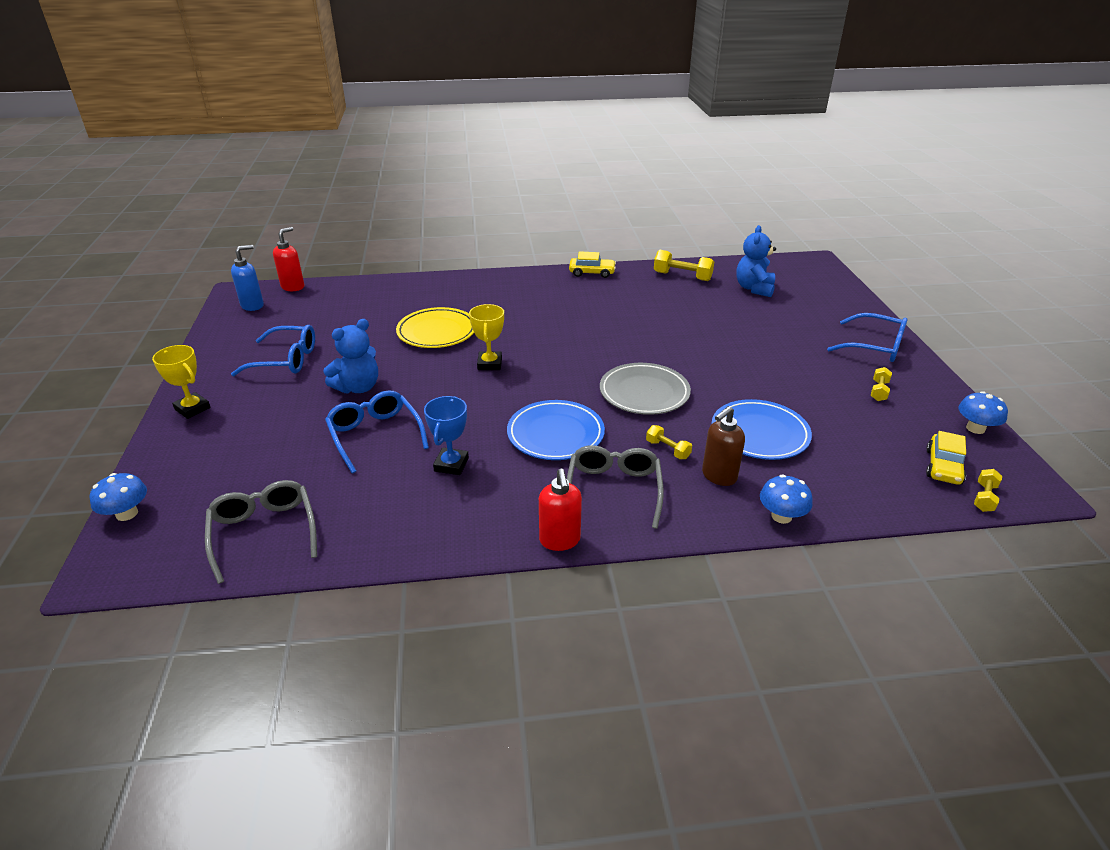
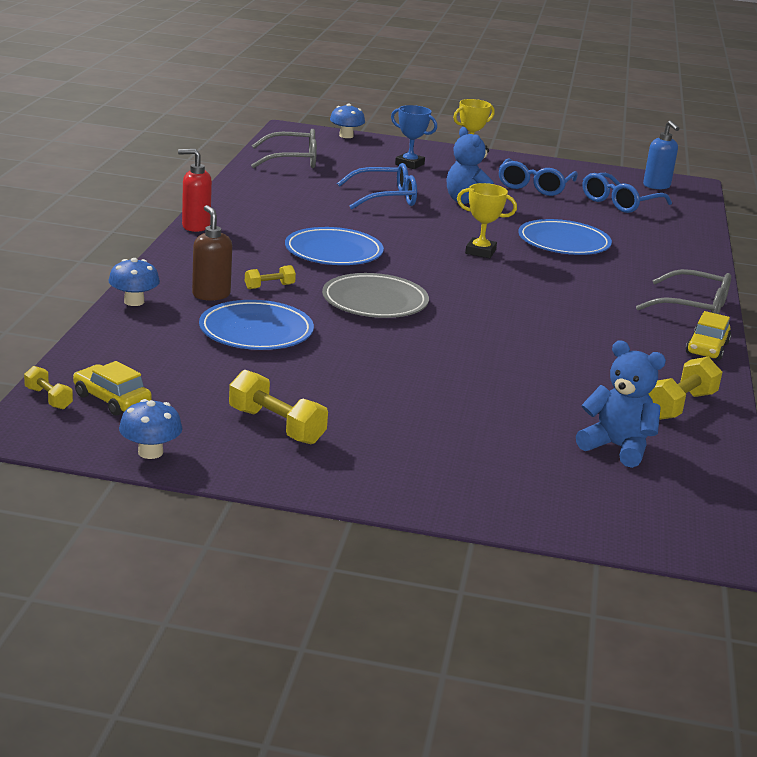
camera: 105 degrees right, 10 degrees down
red soap dispenser [273,227,304,291] -> none
yellow plate [396,307,474,348] -> blue plate [518,219,612,255]
blue trophy [424,396,469,475] -> blue trophy moved to [391,105,437,169]
grey glasses [567,445,664,529] -> grey glasses moved to [636,269,731,314]
blue glasses [827,313,908,362] -> blue glasses moved to [583,173,672,213]
yellow dumbbell [871,367,892,401] -> yellow dumbbell [229,370,328,444], size x1.75

